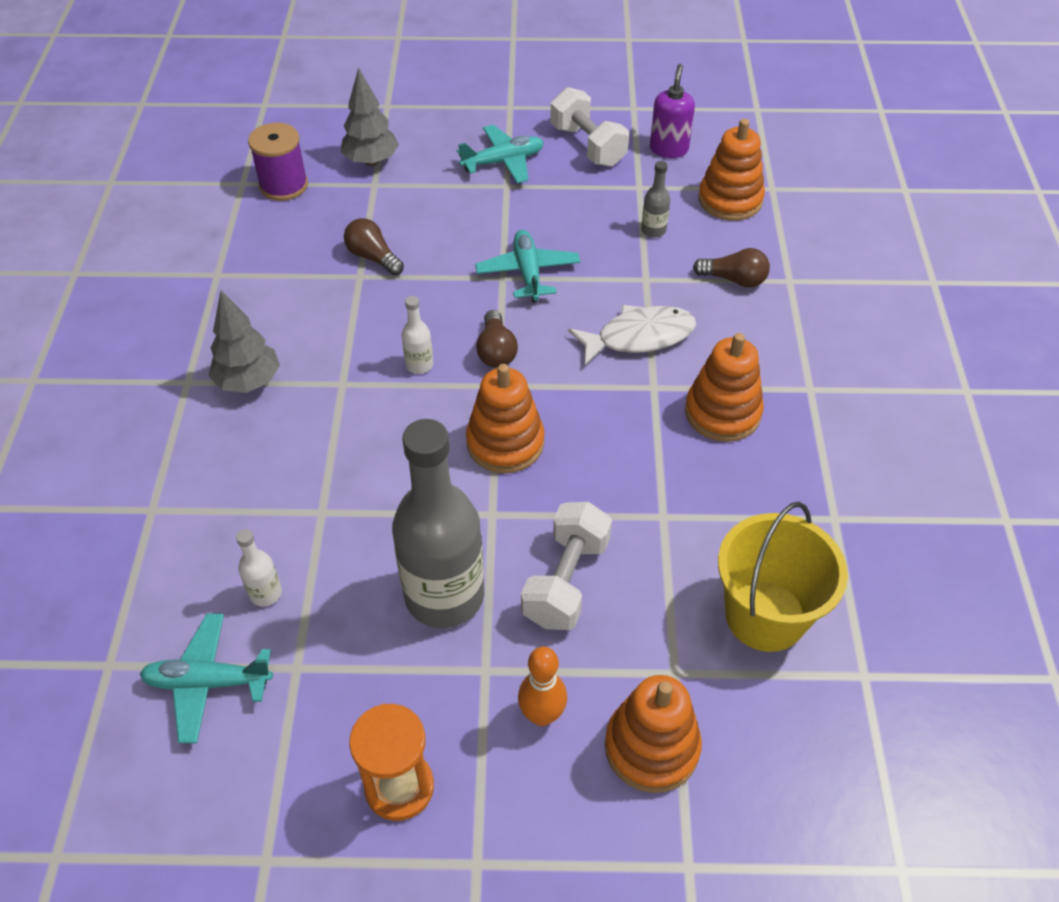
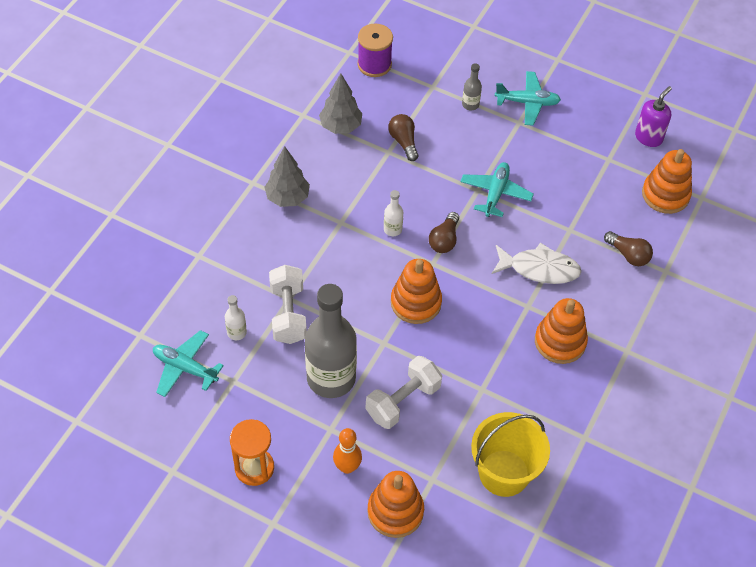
camera: 25 degrees right, 5 degrees up
grey tree [341,67,399,166] -> grey tree moved to [319,73,362,134]
white dumbbell [550,87,629,167] -> white dumbbell moved to [269,265,307,344]
grey bottle [641,161,670,238] -> grey bottle moved to [462,63,482,110]

